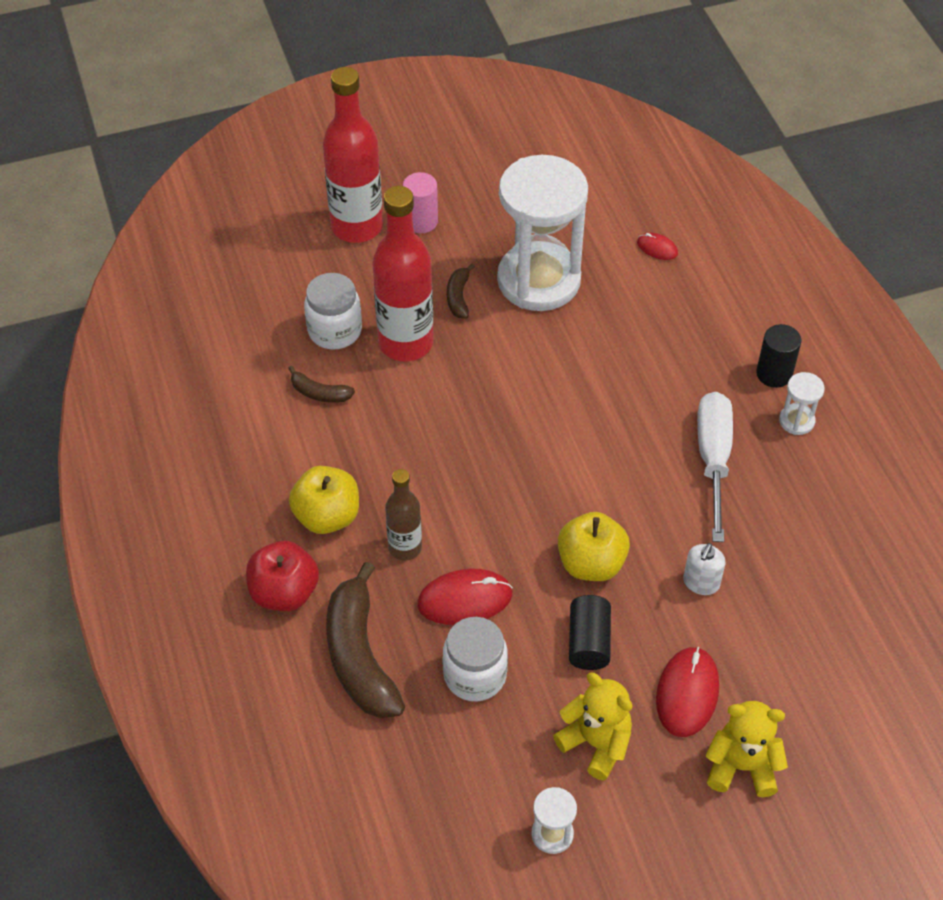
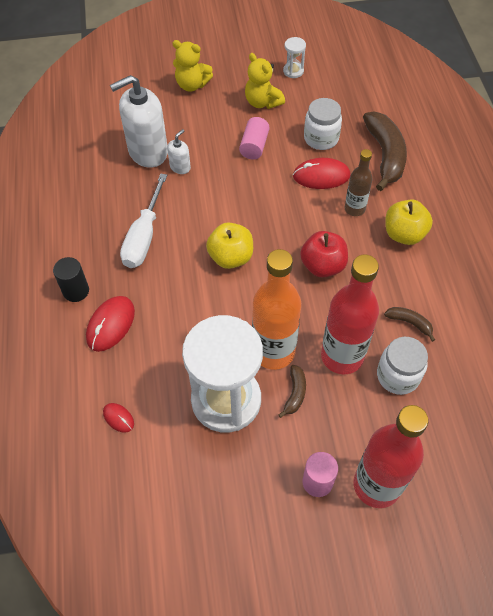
camera: 170 degrees left, 5 degrees up
red apple [246,541,319,611] -> red apple moved to [300,231,348,278]
yellow apple [558,512,630,581] -> yellow apple moved to [206,222,253,269]
black cylinder [569,595,611,670] -> pink cylinder [239,117,270,160]
red mouse [656,647,719,737] -> red mouse moved to [86,296,135,352]
white hourglass [779,372,825,435] -> none
none -> white soap dispenser [110,75,168,168]
none -> orange bottle [252,249,301,370]

